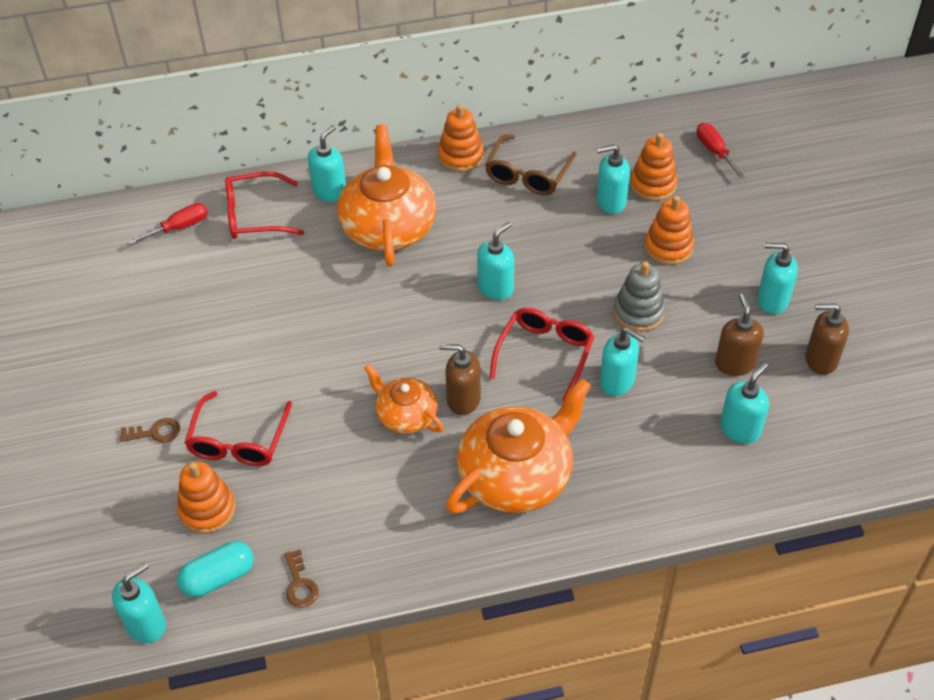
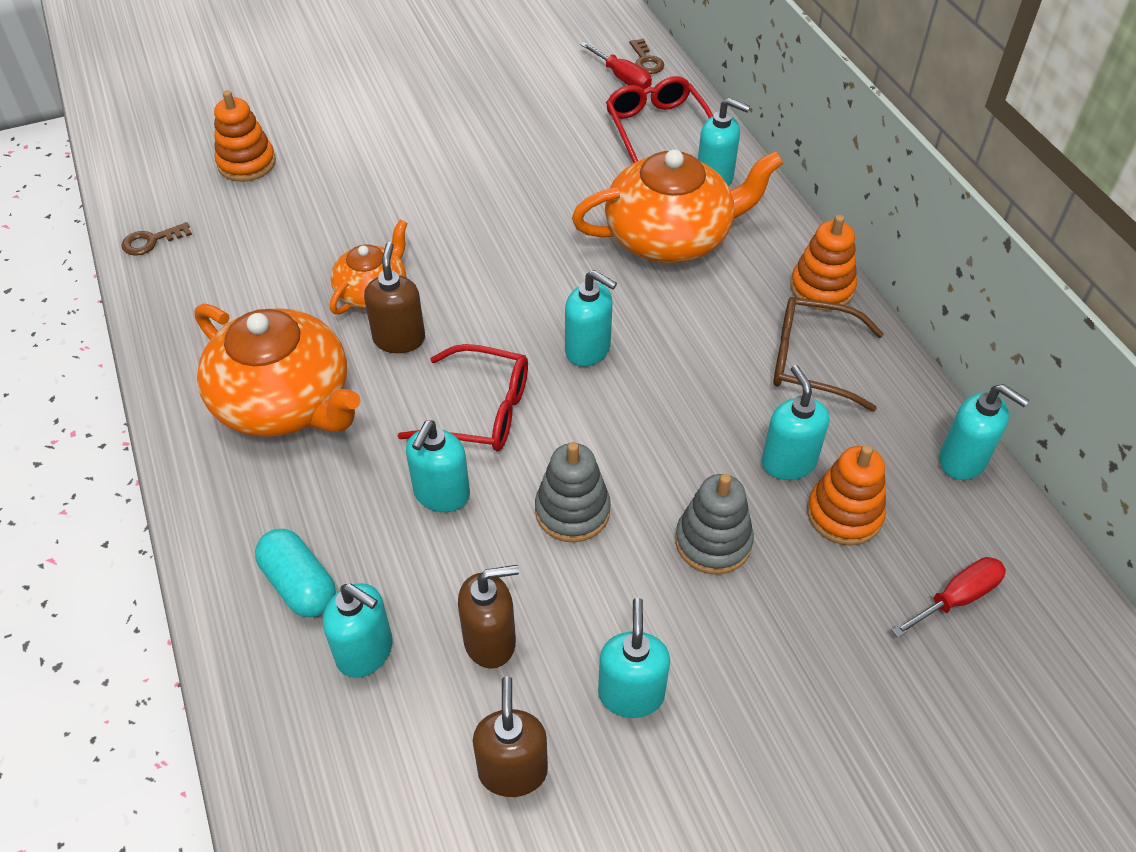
camera: 80 degrees right, 0 degrees up
turquoise soap dispenser [112,562,166,643] -> turquoise soap dispenser moved to [939,384,1029,480]
brown key [120,418,180,443] -> brown key moved to [629,39,664,74]
turquoise capsule [177,541,254,598] -> turquoise capsule moved to [255,529,336,617]
red glasses [185,391,292,466] -> none
orange stacking toy [644,196,694,265] -> grey stacking toy [675,474,754,575]

